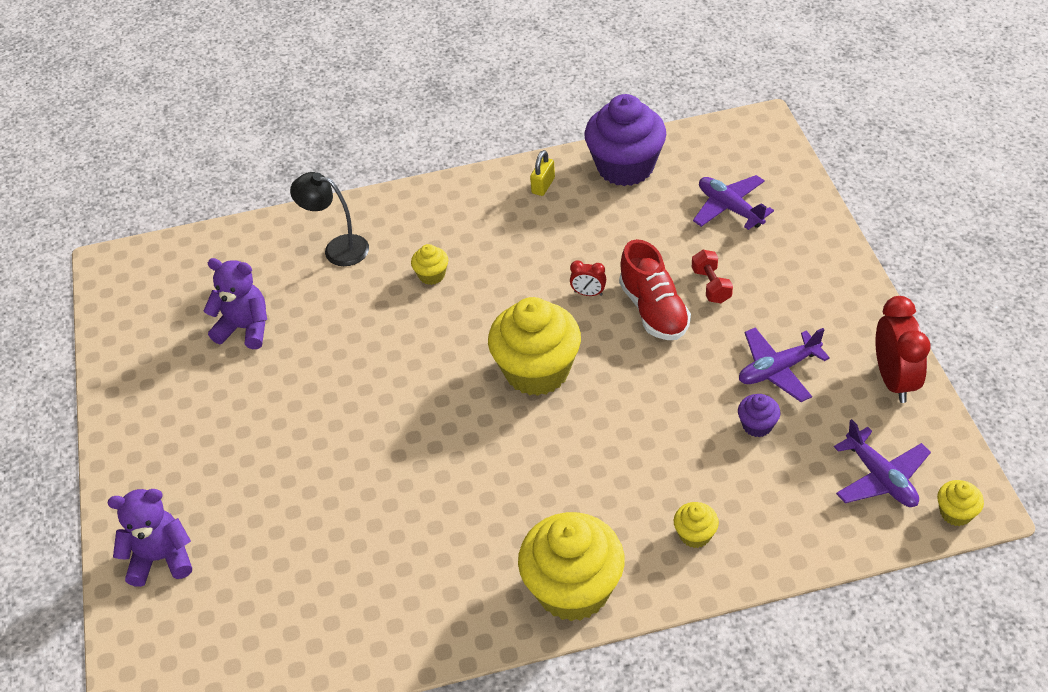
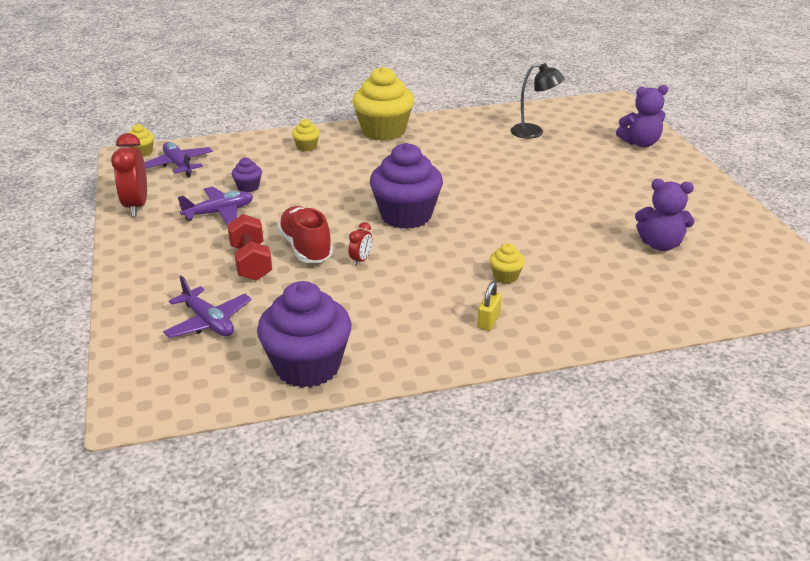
camera: 175 degrees right, 15 degrees down
black lamp [290,172,369,266] -> black lamp moved to [510,63,565,139]
yellow cupcake [488,297,581,396] -> purple cupcake [370,143,443,229]
yellow padlock [530,150,555,196] -> yellow padlock moved to [477,282,502,331]
red clock [570,260,606,296] -> red clock turned 105 degrees clockwise [348,222,372,266]
red dumbbell [692,250,733,303] -> red dumbbell [227,214,272,281], size x1.52

